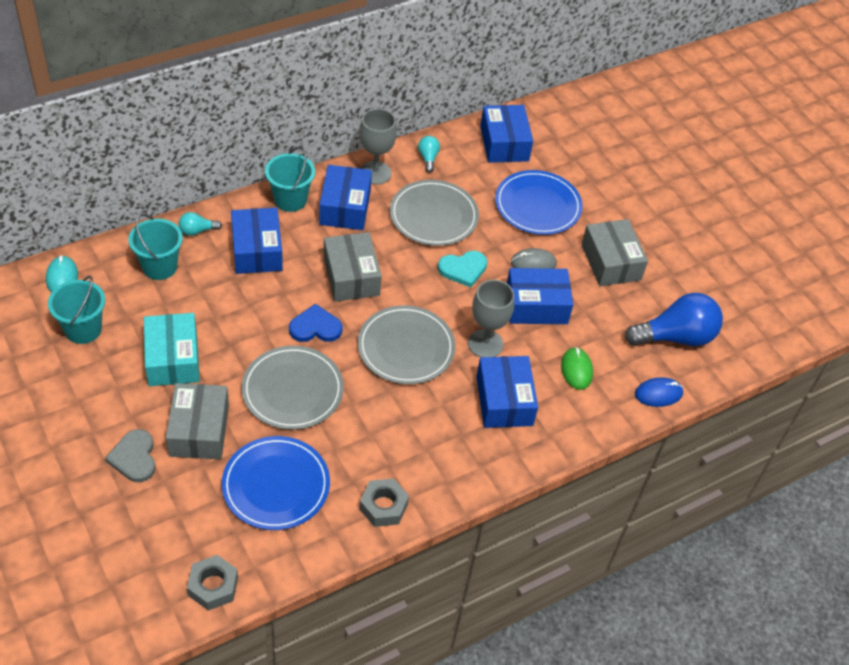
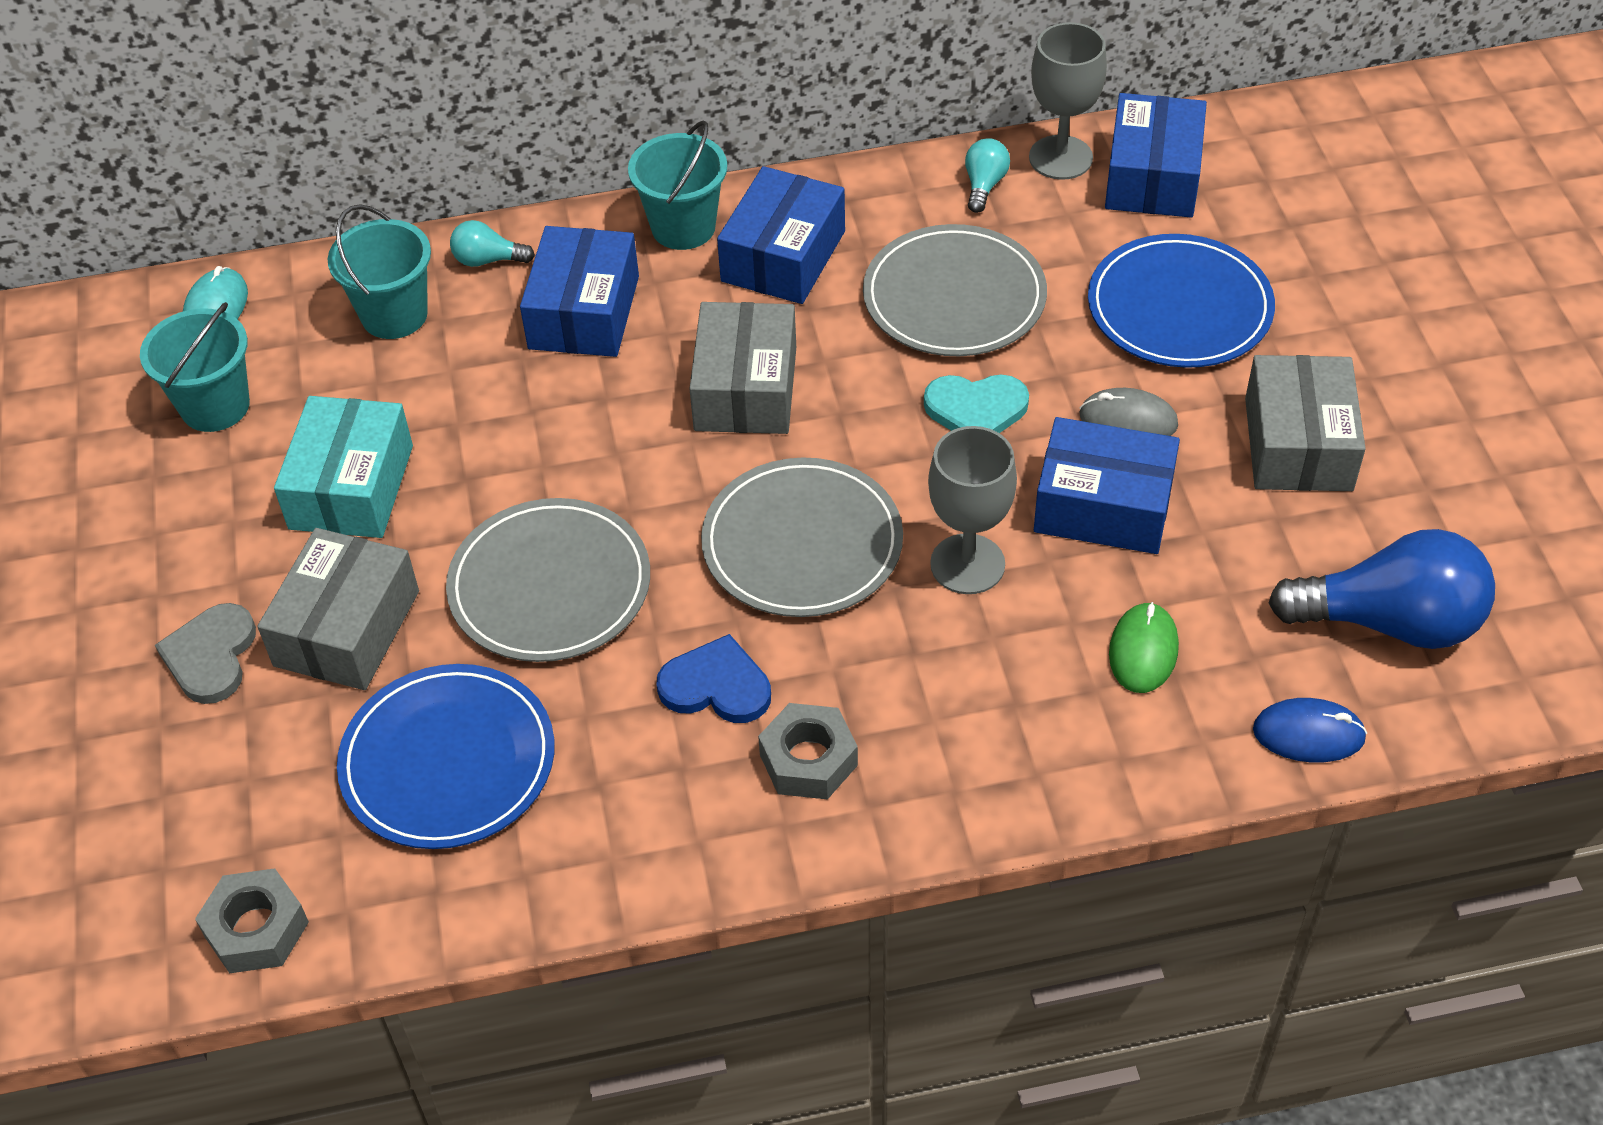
camera: 25 degrees right, 0 degrees up
blue heart [289,304,343,342] -> blue heart moved to [656,634,771,723]
grey nut [359,478,409,527] -> grey nut moved to [758,703,858,800]
grey goblet [360,108,397,185] -> grey goblet moved to [1029,22,1107,180]
blue box [476,356,538,428] -> none

